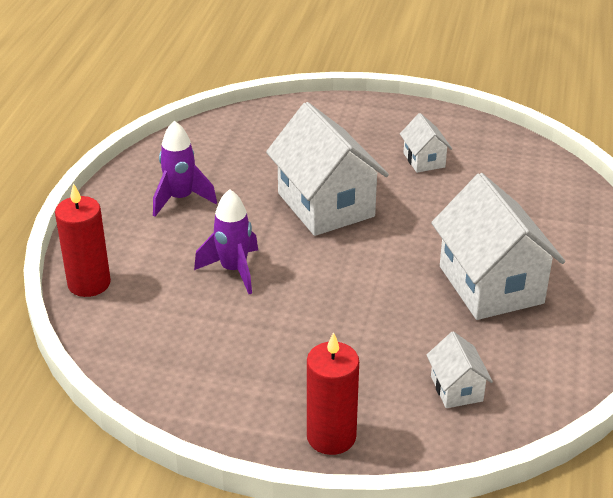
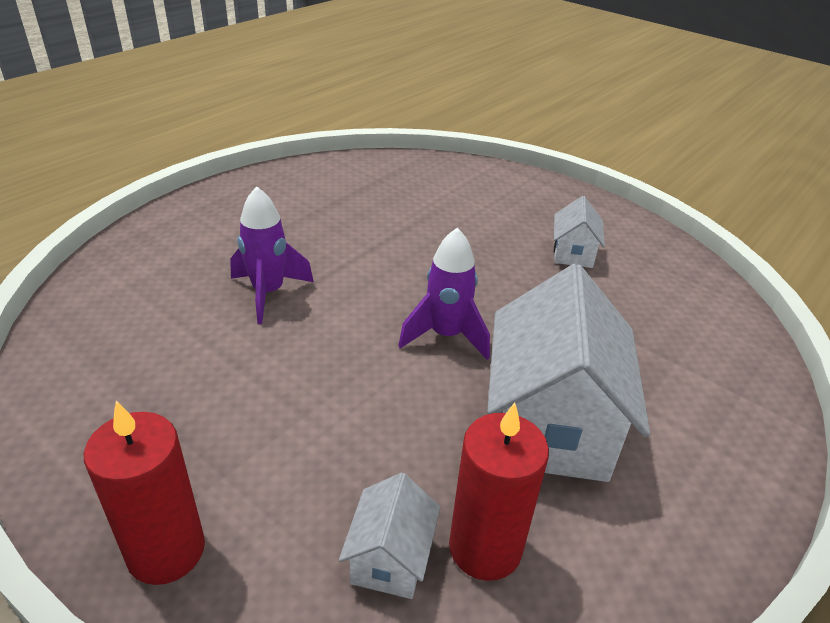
camera: 25 degrees right, 0 degrees up
red candle [55,183,111,297] -> red candle moved to [449,402,549,581]
purple rocket [153,121,217,217] -> purple rocket moved to [398,228,490,360]
white house [266,102,389,236] -> none

